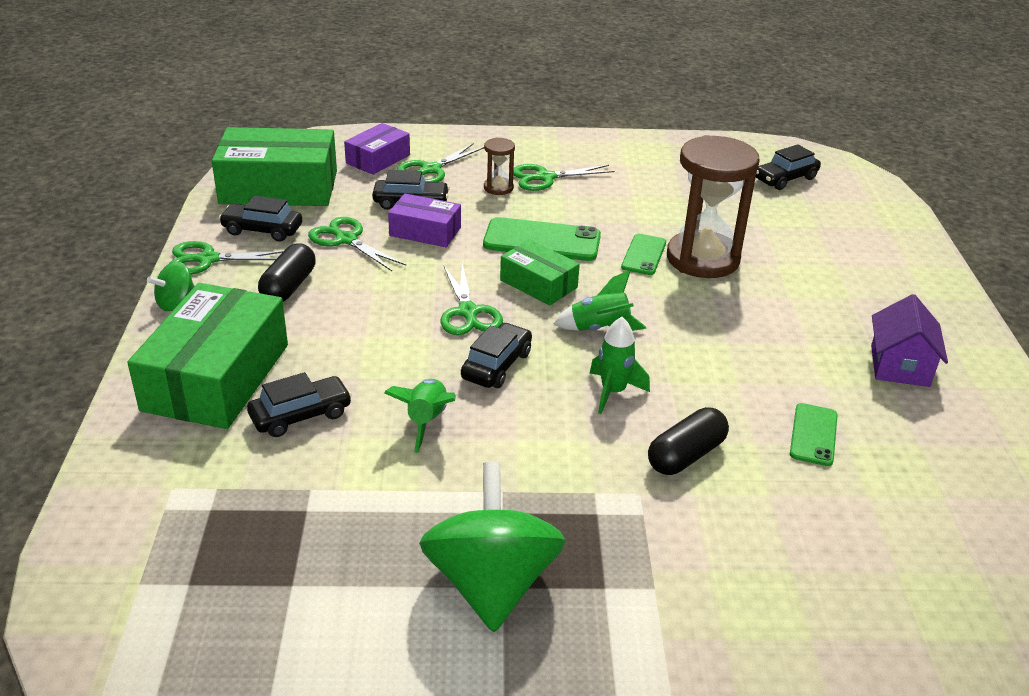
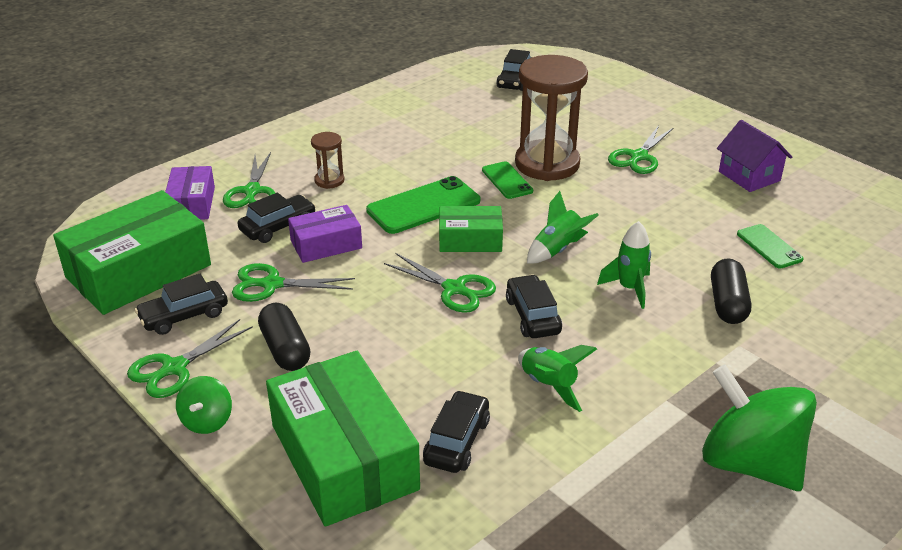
camera: 40 degrees left, 0 degrees up
green scissors [513,164,615,191] -> green scissors moved to [608,125,673,174]

